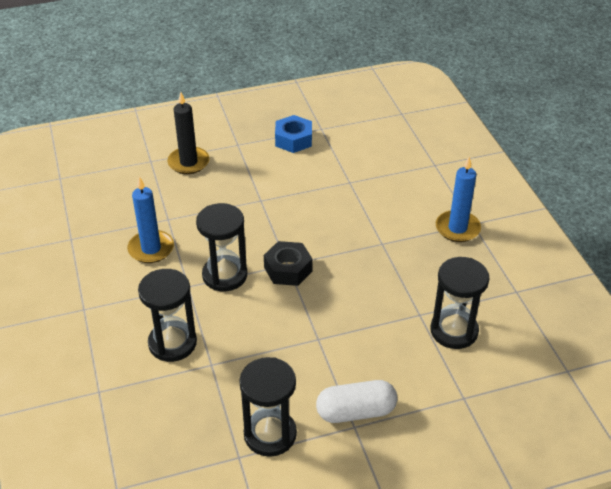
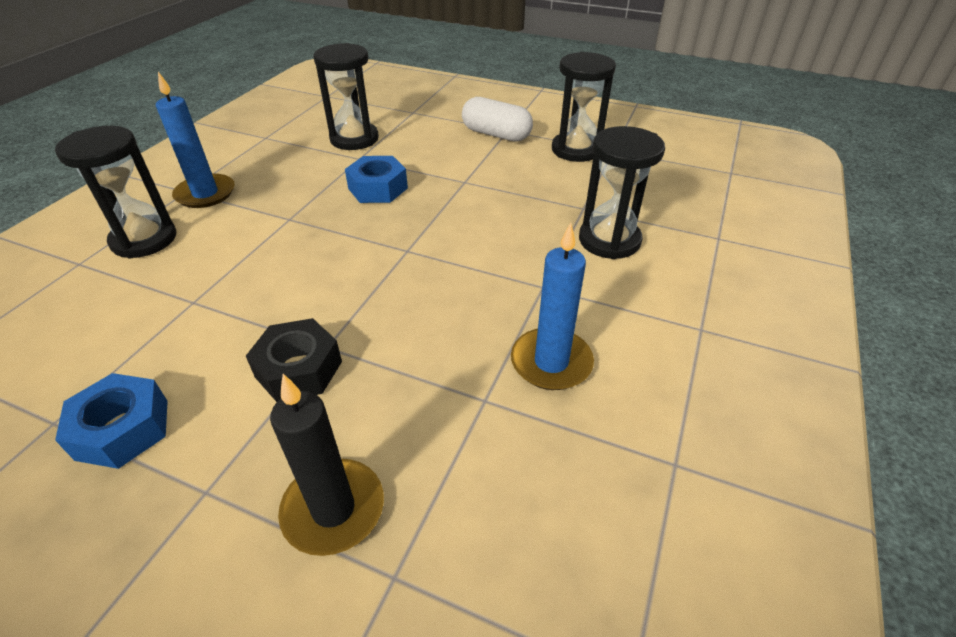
camera: 140 degrees left, 0 degrees up
black hourglass [196,203,247,291] -> black hourglass moved to [55,126,176,259]
black nut [264,241,313,286] -> black nut moved to [246,318,342,402]
none -> blue nut [345,156,408,203]

